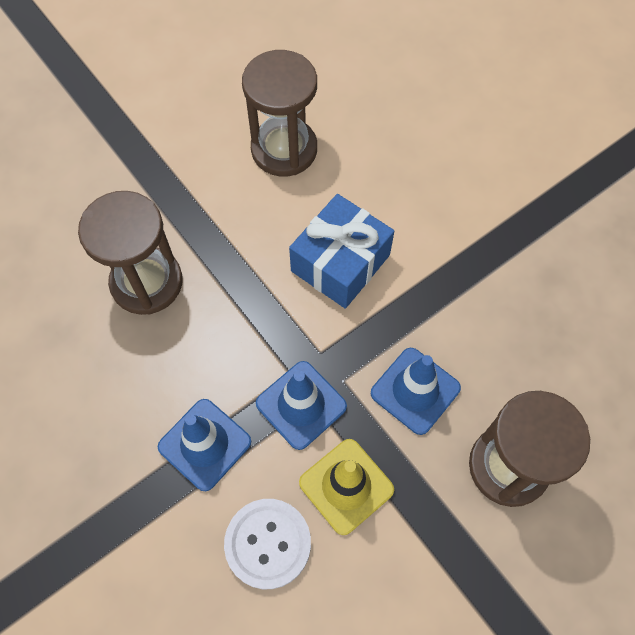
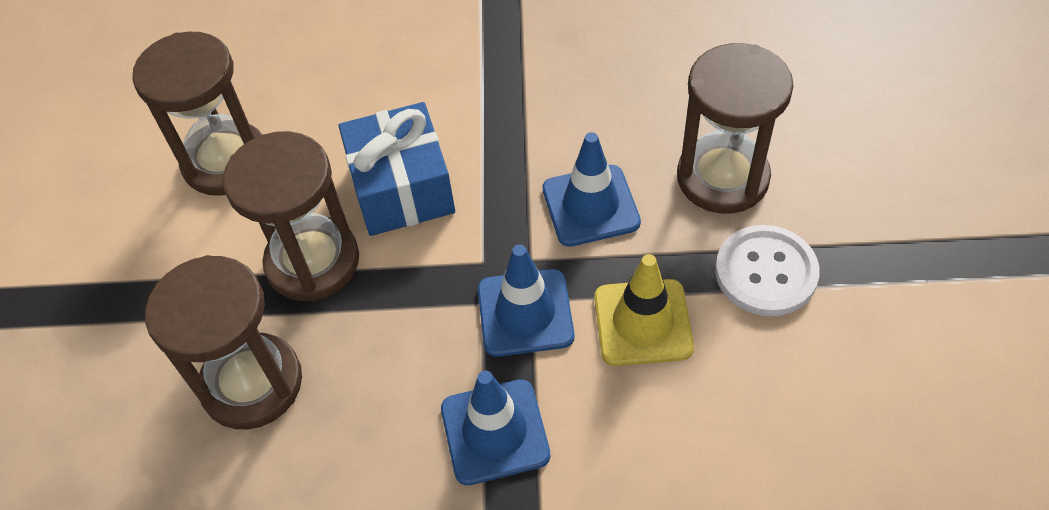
camera: 50 degrees left, 10 degrees down
white button [224,499,311,589] -> white button moved to [715,225,820,316]
none -> brown hourglass [223,131,359,301]

